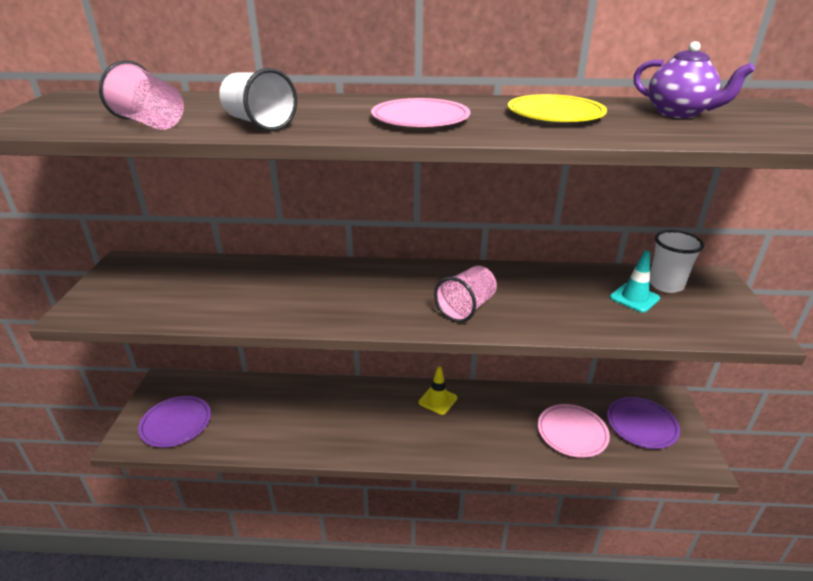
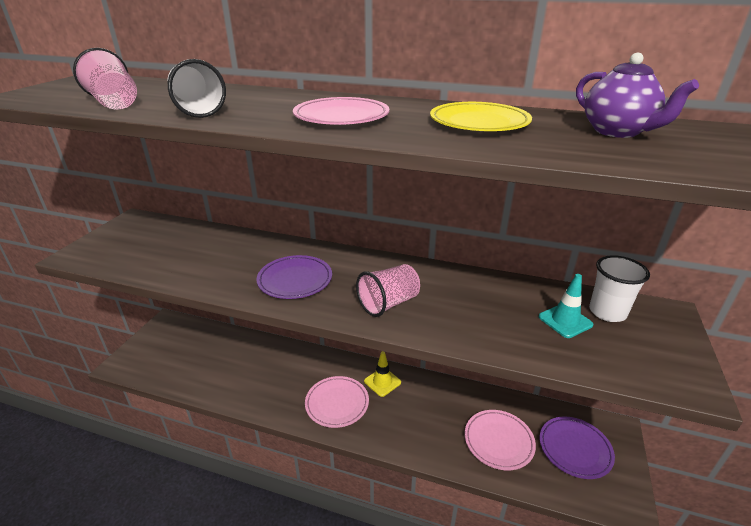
camera: 15 degrees right, 0 degrees up
purple plate [138,396,211,448] -> purple plate moved to [257,255,332,299]
none -> pink plate [305,376,369,428]

